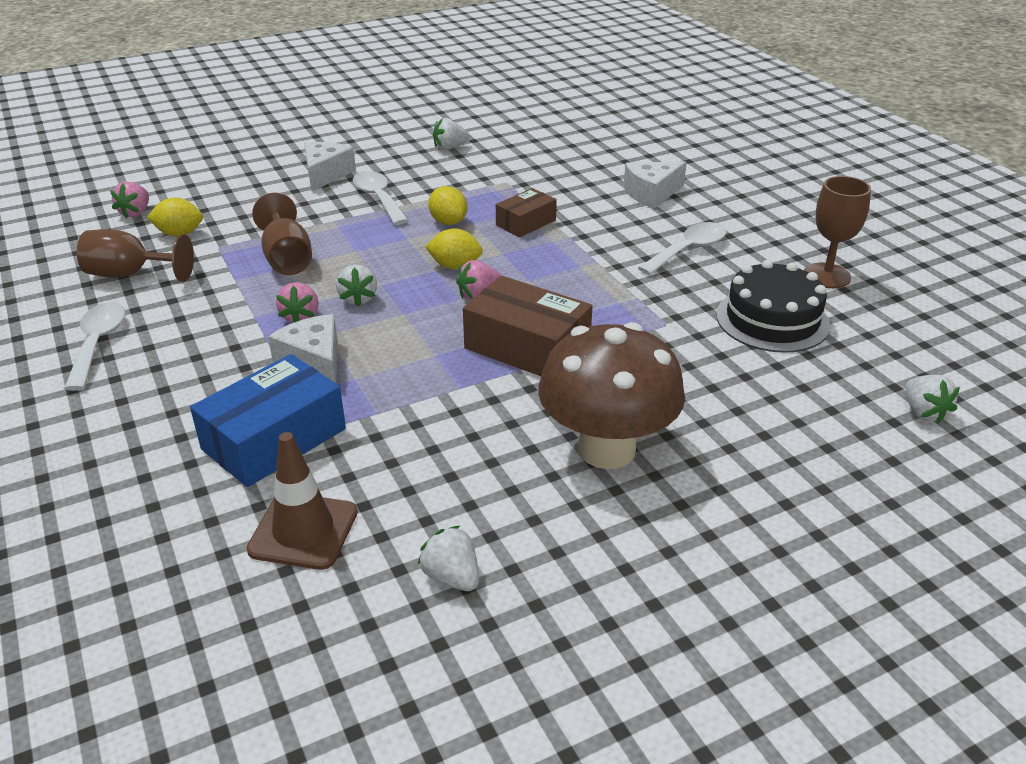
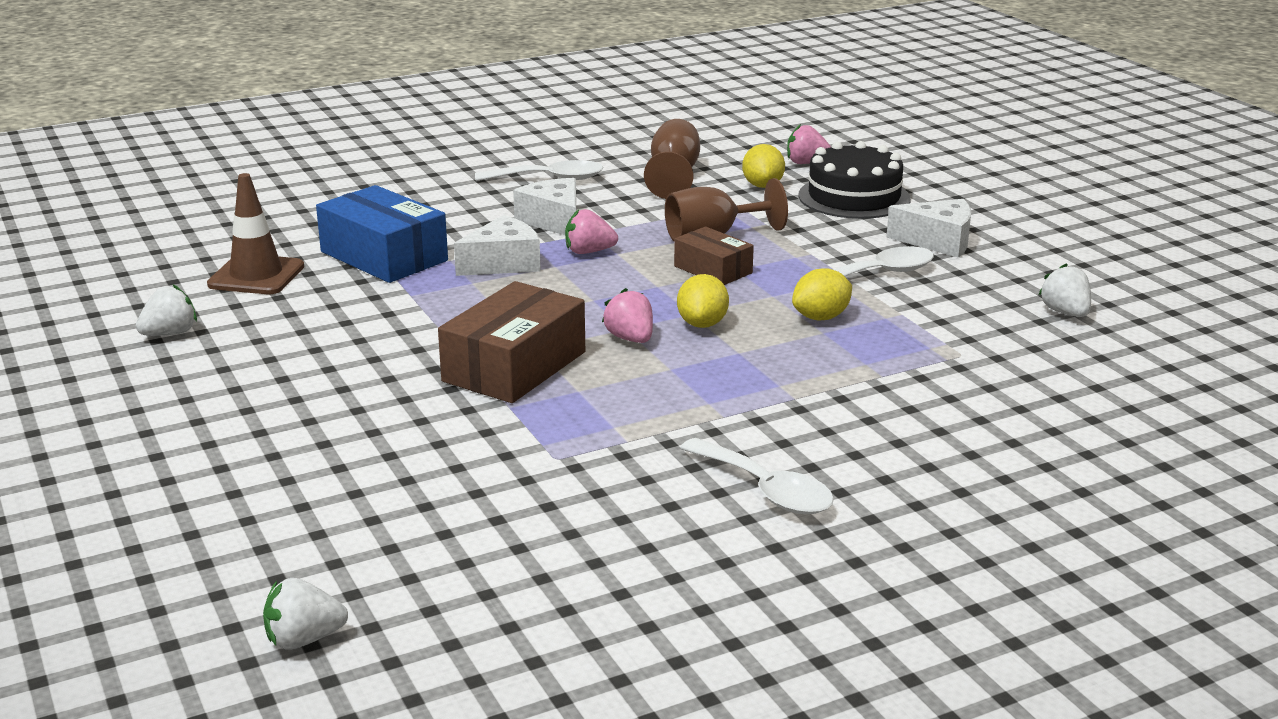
camera: 90 degrees right, 10 degrees down
white strawberry [336,265,377,307] -> none
brown box [496,188,557,237] -> brown box moved to [674,227,754,285]
brown mushroom [538,322,685,469] -> none
white cheese [624,161,687,209] -> white cheese moved to [513,178,576,235]
black cake [716,260,830,353] -> black cake moved to [798,141,911,219]
brown goblet [804,176,871,288] -> none

